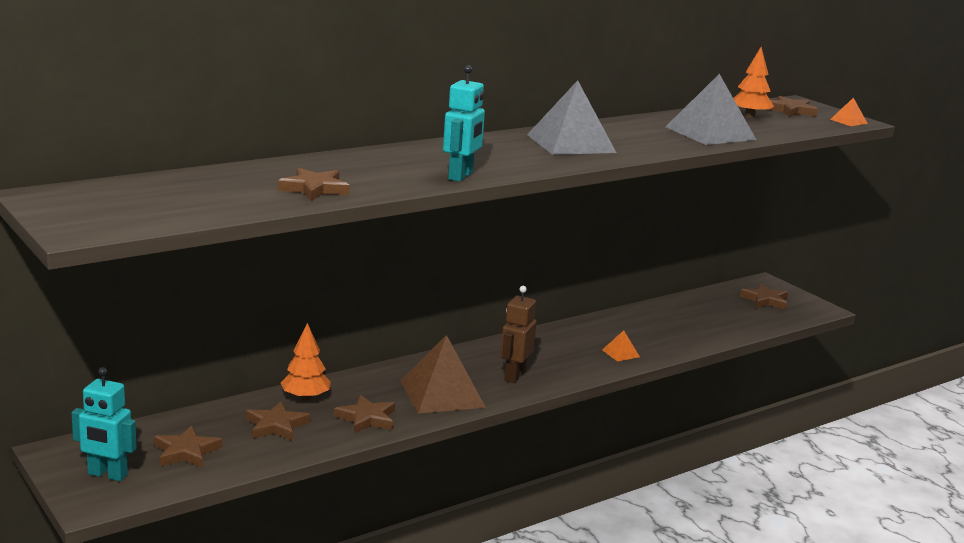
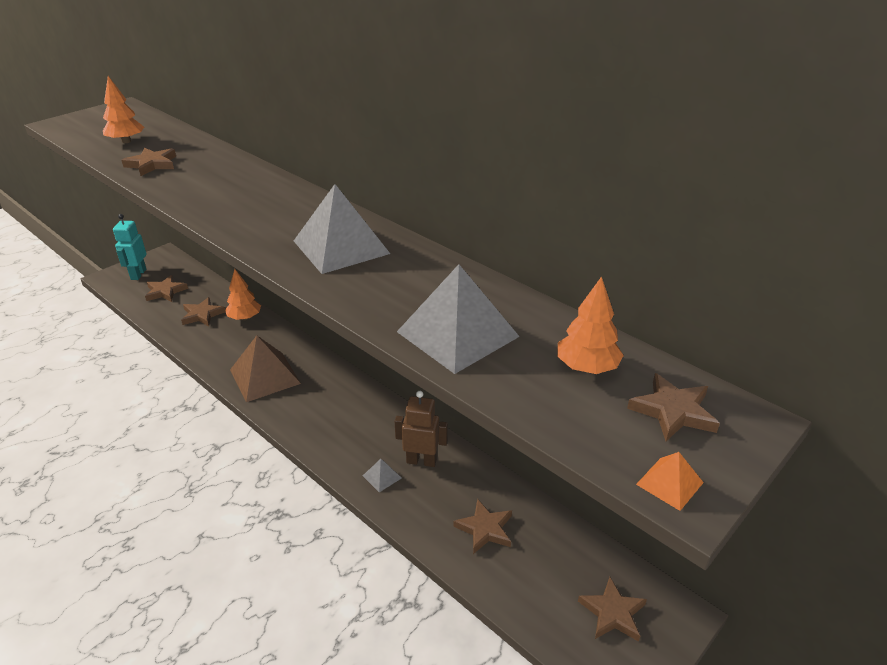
camera: 80 degrees right, 15 degrees up
brown star [334,395,395,434] -> brown star moved to [453,499,512,554]
turquoise robot [443,65,485,182] -> none
brown robot [500,286,537,383] -> brown robot moved to [395,391,448,467]
orange pyramid [602,330,640,361] -> grey pyramid [363,459,402,492]
none -> orange tree [103,76,144,143]

